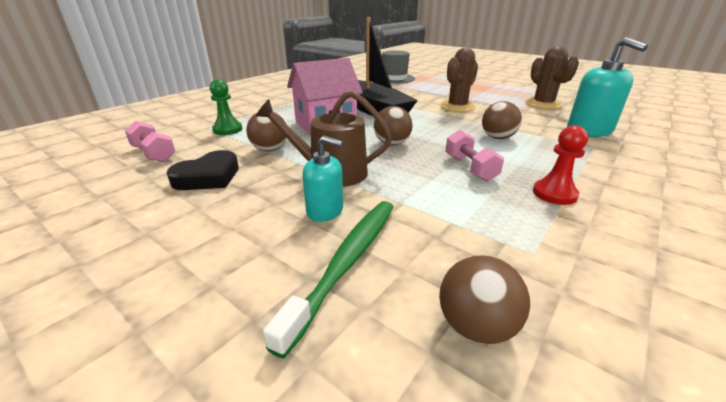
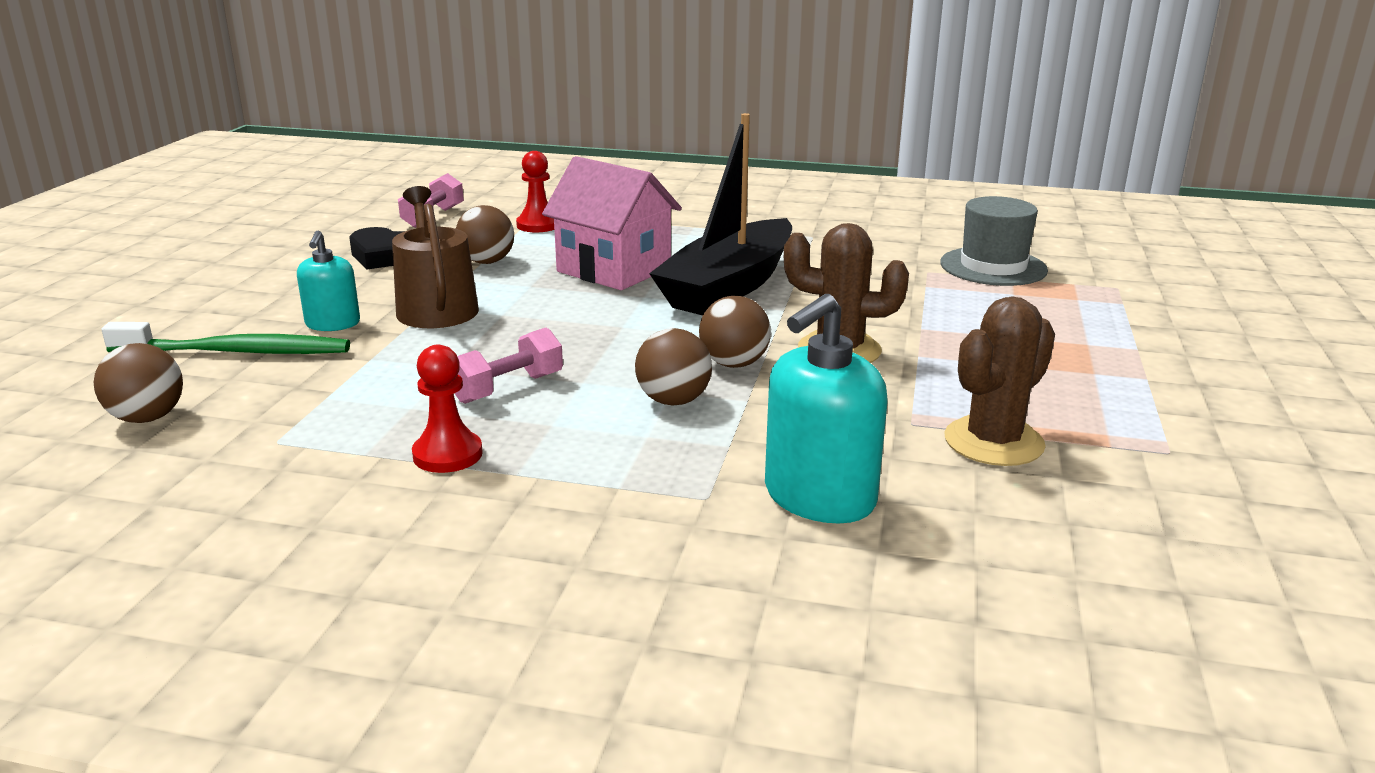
camera: 65 degrees right, 5 degrees down
green pawn [209,79,243,135] -> red pawn [516,151,554,232]
brown ball [374,106,413,145] -> brown ball moved to [699,296,771,368]

